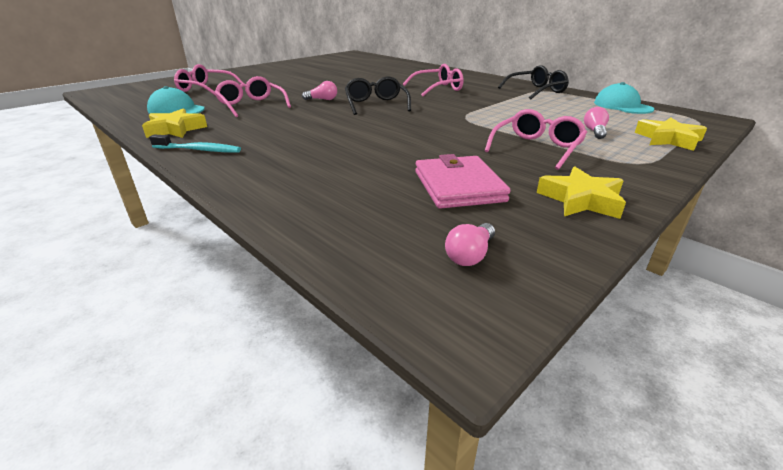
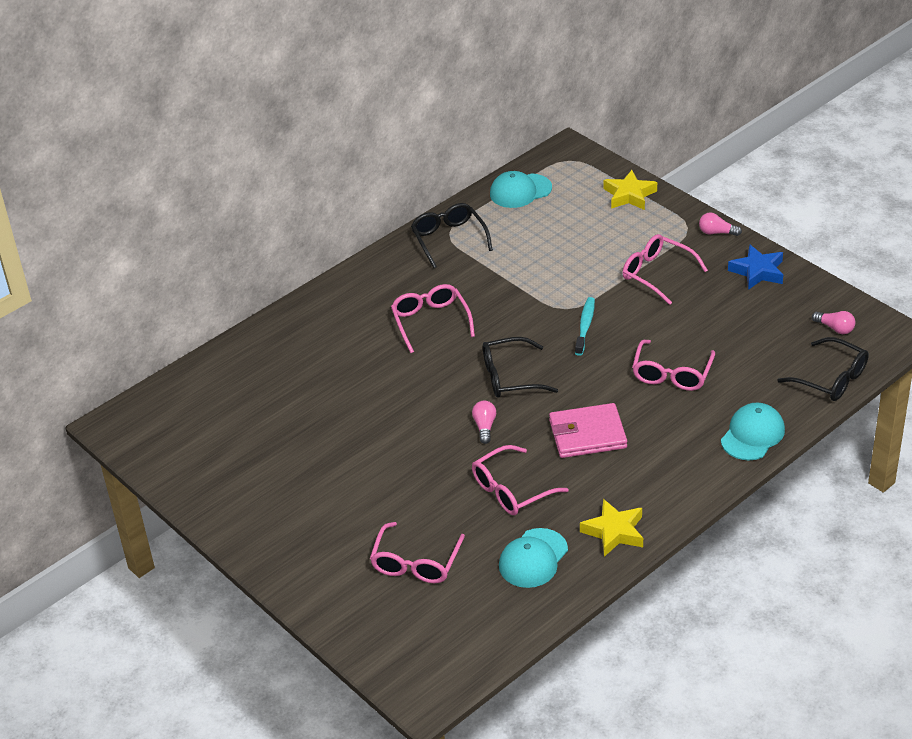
camera: 85 degrees left, 10 degrees up
turquoise toothbrush [149,134,241,153] -> turquoise toothbrush moved to [575,297,595,356]
pink wallet [415,154,511,209] -> pink wallet moved to [549,403,627,458]
yellow star [537,167,626,219] -> blue star [728,245,783,290]
pink light bulb [584,107,609,139] -> pink light bulb moved to [699,213,742,236]
none -> pink glasses [632,340,715,391]
none -> turquoise cap [721,403,785,461]
none -> black glasses [777,337,869,401]

